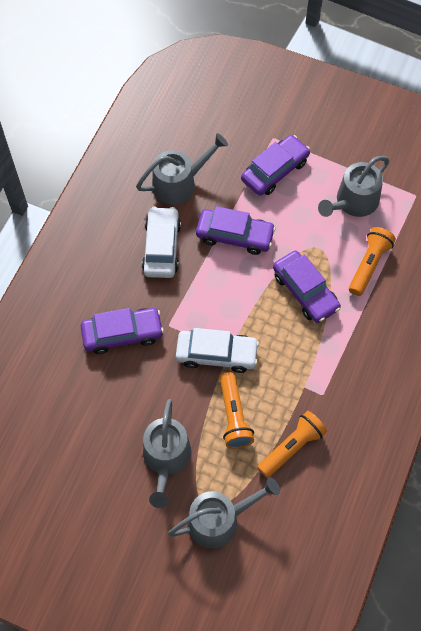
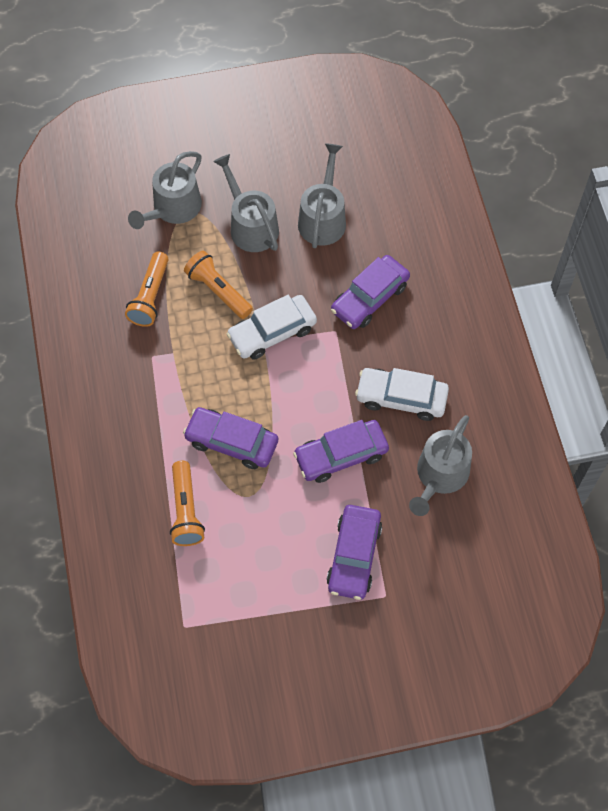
camera: 145 degrees right, 0 degrees up
white car [142,206,181,278] -> white car turned 135 degrees clockwise [355,368,449,421]
grey watering can [318,156,390,217] -> grey watering can moved to [298,143,346,248]

